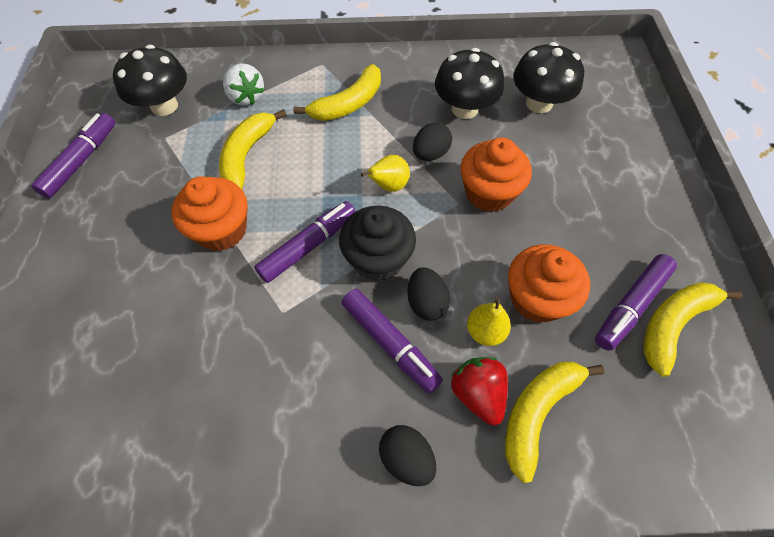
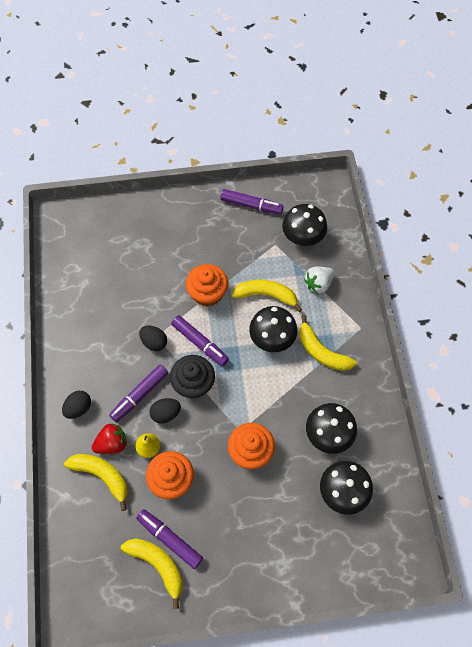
camera: 85 degrees right, 5 degrees up
yellow pear [361,155,410,192] -> none
black egg [413,122,452,161] -> black egg moved to [139,325,167,351]
none -> black mushroom [249,306,297,352]

